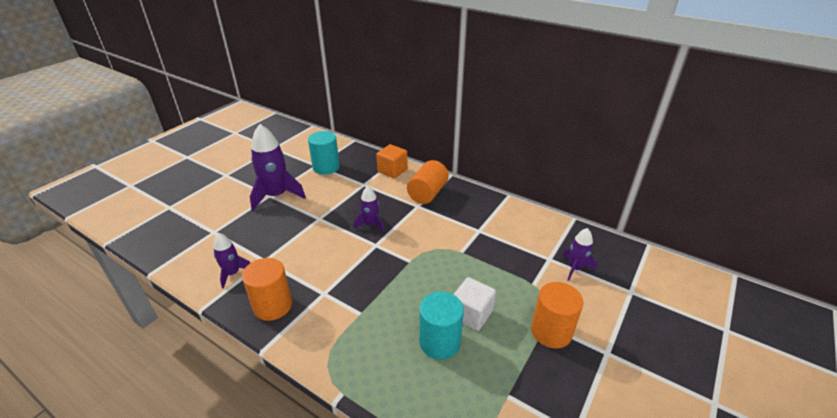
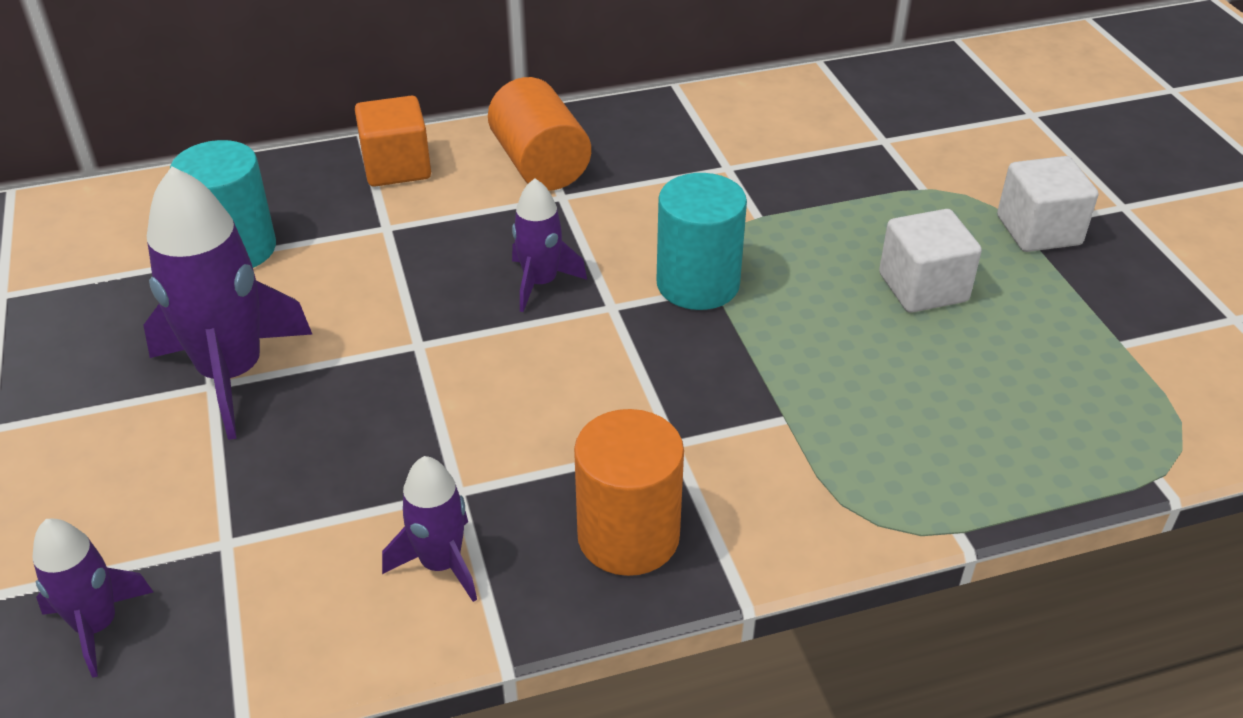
camera: 50 degrees left, 5 degrees up
turquoise cylinder [419,292,464,360] -> turquoise cylinder moved to [657,173,747,310]
orange cylinder [531,282,583,349] -> white cube [997,156,1098,252]
purple rocket [562,228,597,281] -> purple rocket moved to [33,519,153,678]

